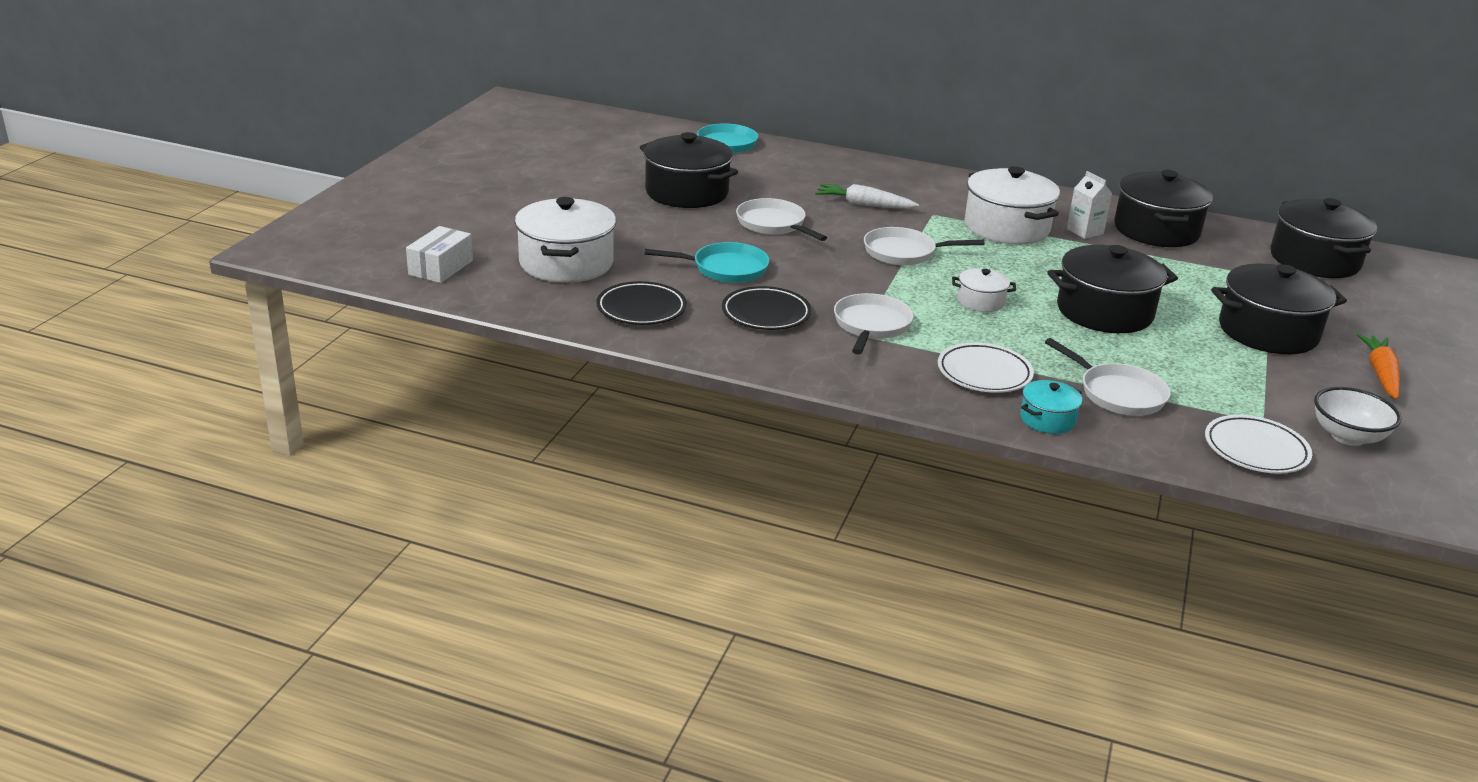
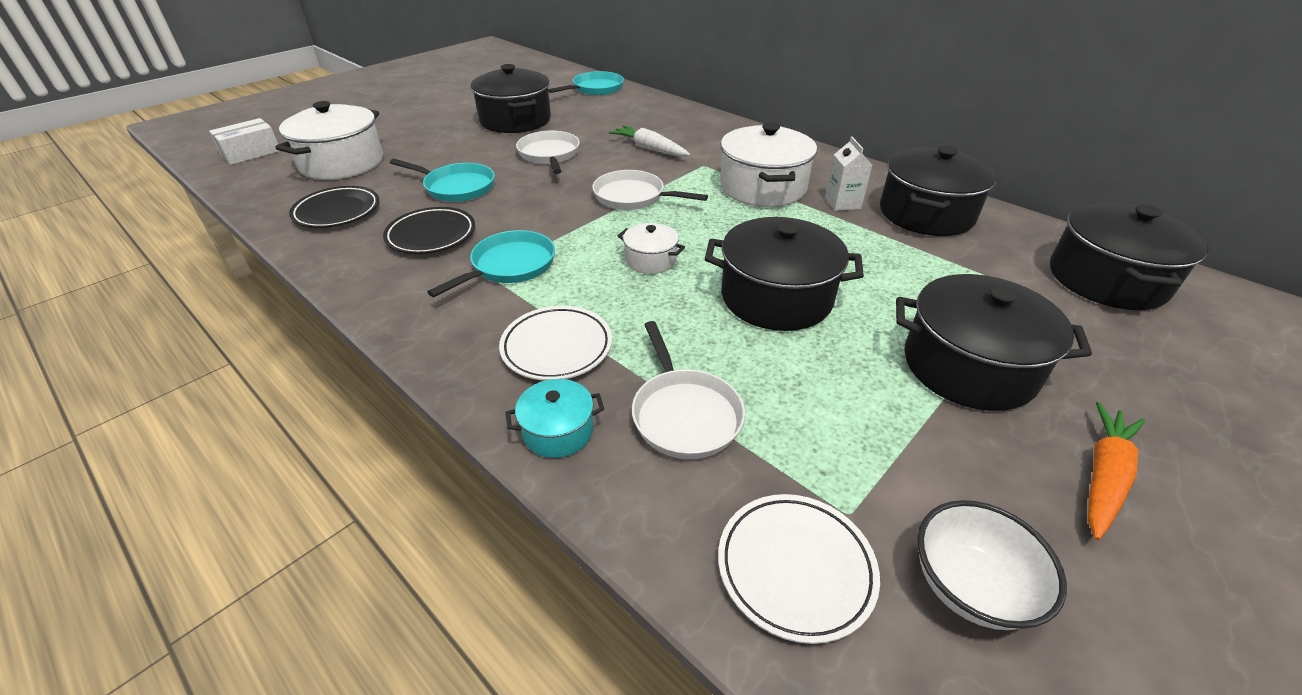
camera: 25 degrees right, 10 degrees up
white pan [834,293,914,354] -> turquoise pan [427,230,555,297]

